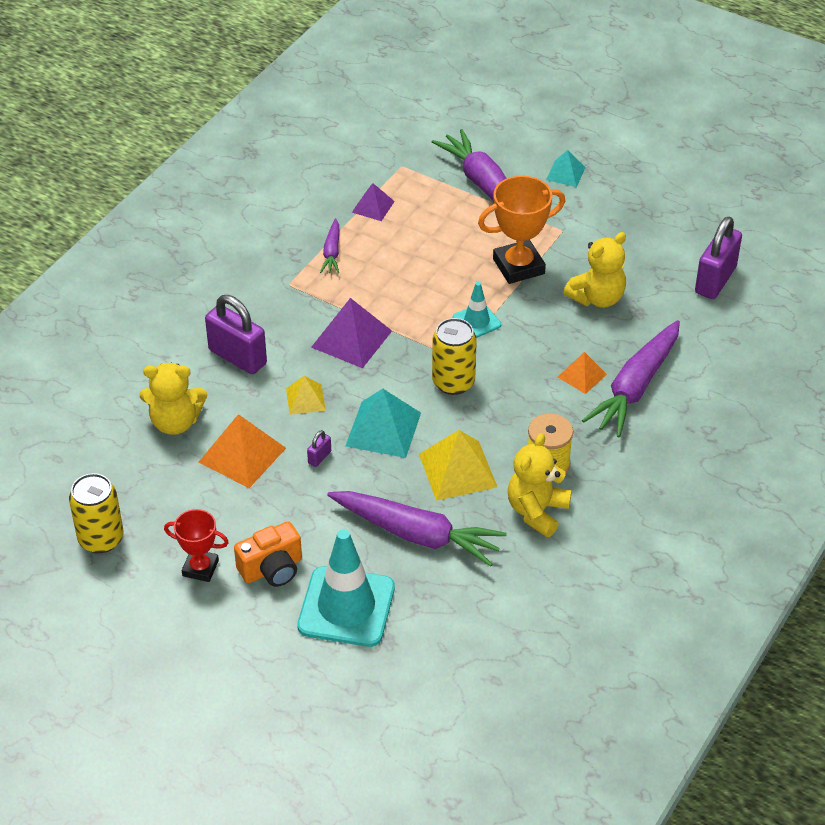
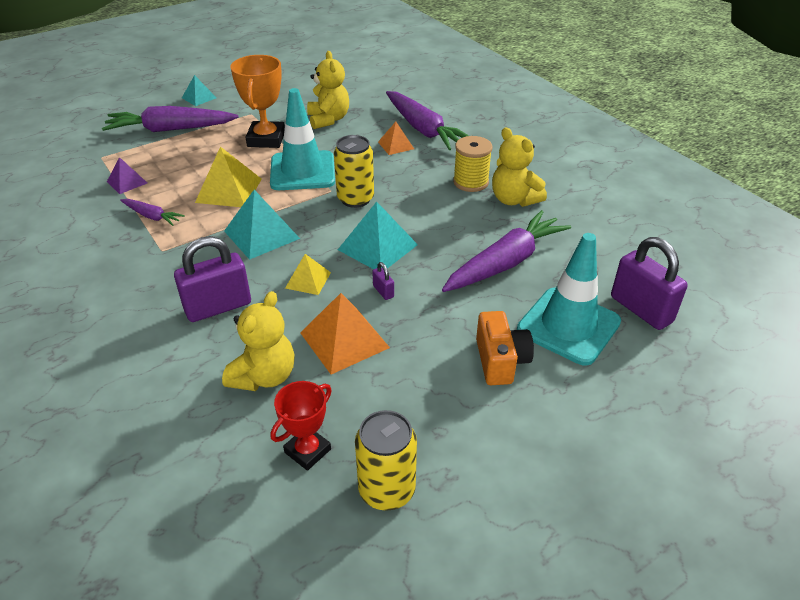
camera: 65 degrees left, 5 degrees down
red trophy [164,509,229,582] -> red trophy moved to [271,381,332,471]
purple pyramid [311,298,392,368] -> turquoise pyramid [224,190,300,260]
yellow pyramid [419,430,497,501] -> yellow pyramid moved to [195,147,261,207]
turquoise traffic cone [453,282,501,338] -> turquoise traffic cone [270,88,335,190], size x1.94
purple padlock [695,217,742,299] -> purple padlock moved to [611,237,688,330]

